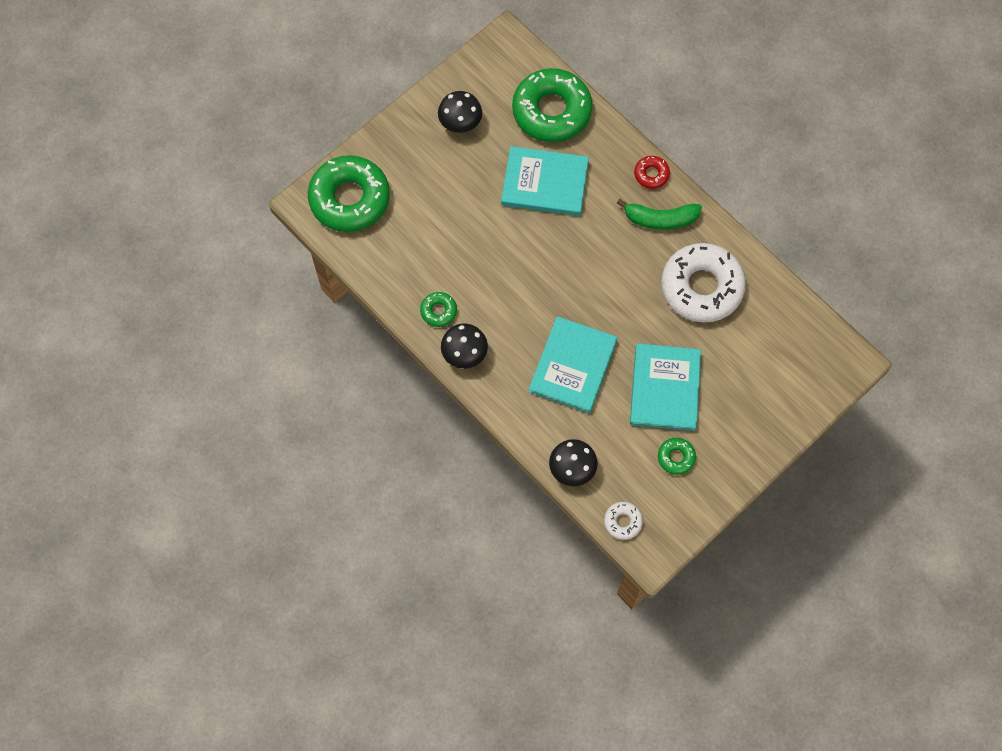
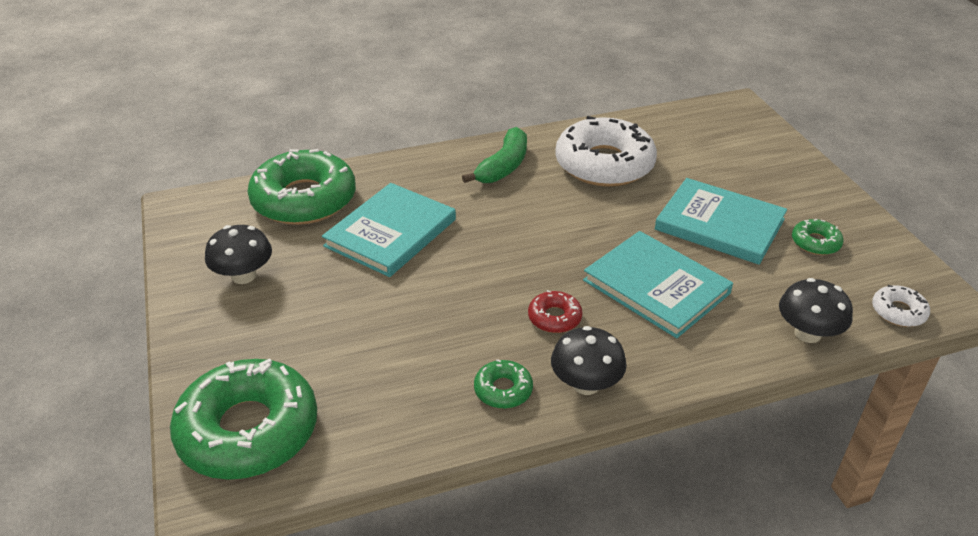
camera: 65 degrees left, 30 degrees down
red donut [634,156,670,189] -> red donut moved to [528,290,583,333]

